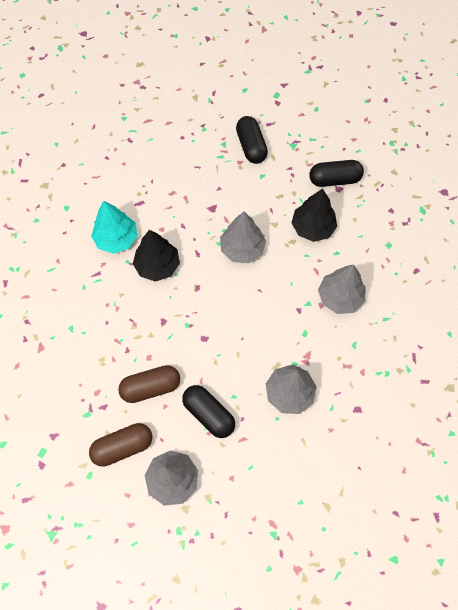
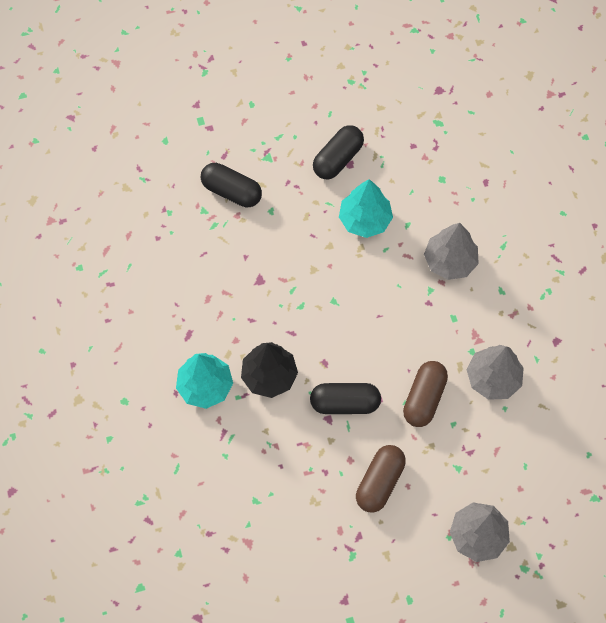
camera: 45 degrees left, 0 degrees up
brown capsule [89,423,152,467] -> brown capsule moved to [403,361,448,427]
black capsule [182,385,235,438] -> black capsule moved to [310,383,381,414]
grey tree [220,212,266,263] -> none
black tree [292,188,337,242] -> turquoise tree [339,179,393,238]

